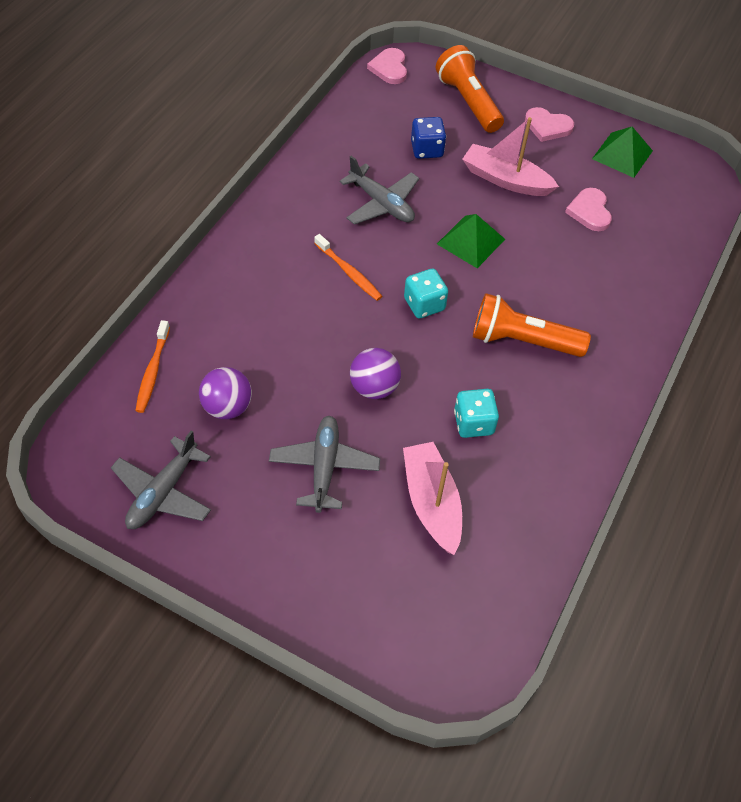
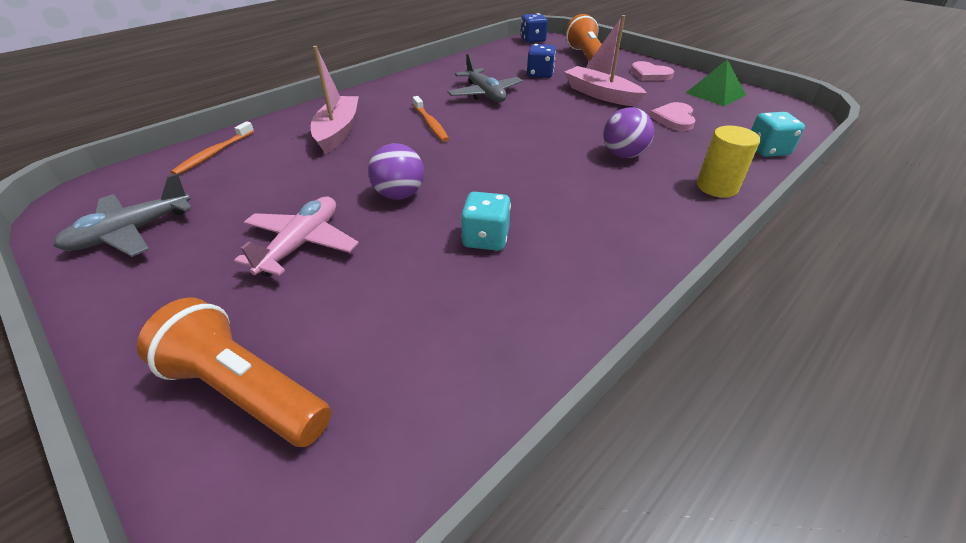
camera: 20 degrees right, 15 degrees down
purple ball [199,367,252,419] -> purple ball moved to [603,107,654,158]
grey plane [269,416,380,513] -> pink plane [234,197,358,277]
pink heart [367,48,407,84] -> blue dice [521,13,548,43]
pink boat [403,442,462,555] -> pink boat moved to [311,46,359,154]
turquoise dice [404,269,448,318] -> turquoise dice moved to [751,112,805,157]
green pyramid [437,214,505,268] -> none
orange flashlight [473,293,591,357] -> orange flashlight moved to [137,298,331,447]
none -> yellow cylinder [697,126,760,198]

